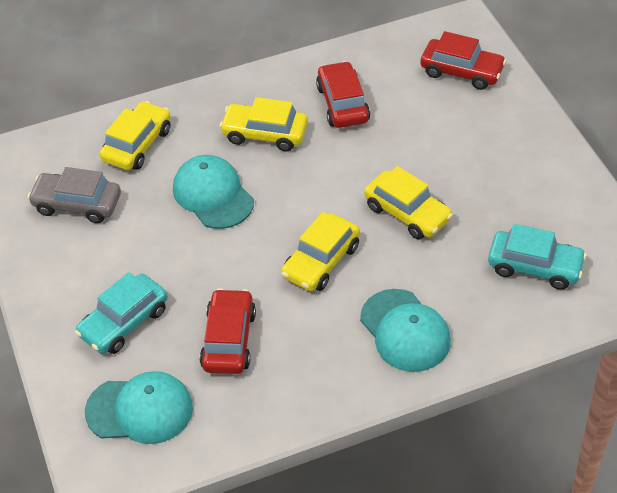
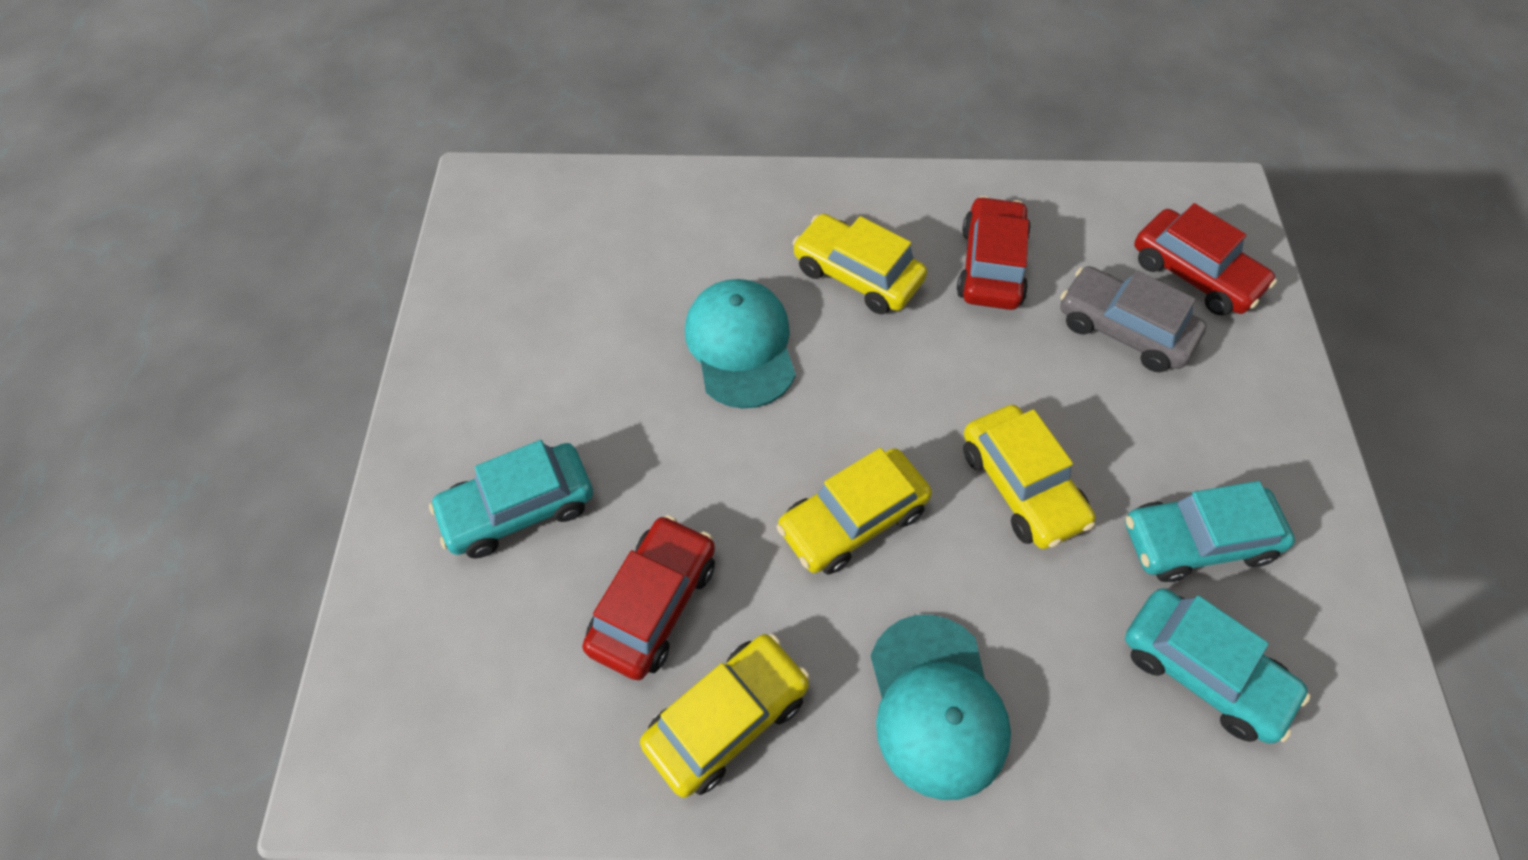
camera: 20 degrees right, 10 degrees up
grey car [28,167,121,223] -> grey car moved to [1060,266,1207,372]
turquoise cap [85,371,193,444] -> none
yellow car [99,101,171,170] -> yellow car moved to [640,634,810,798]
none -> turquoise car [1125,481,1295,582]

